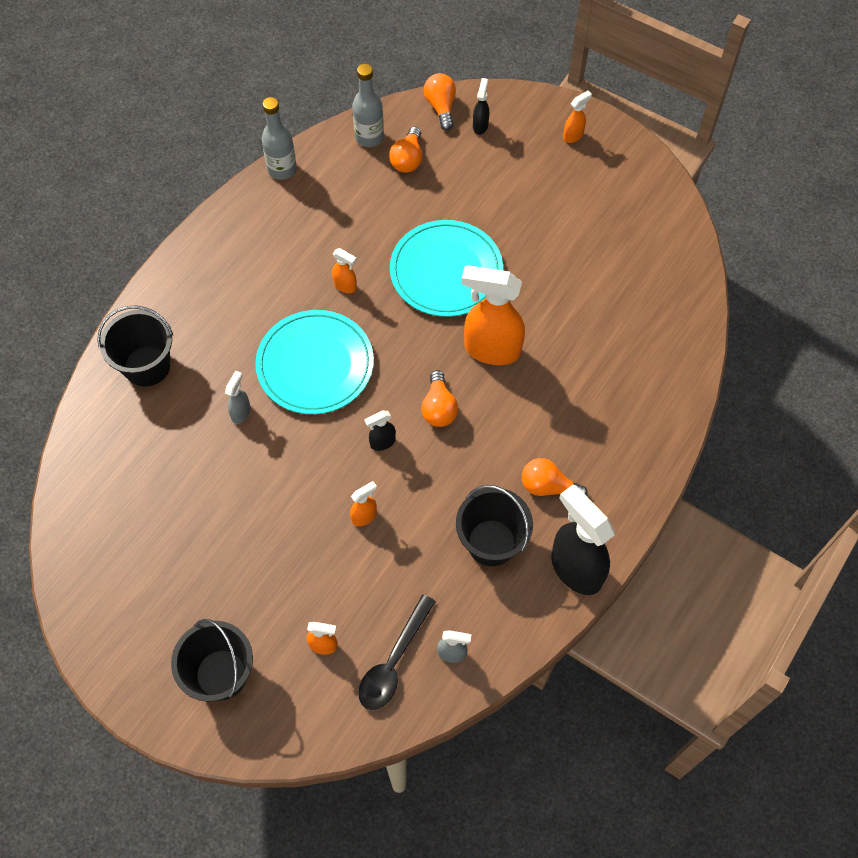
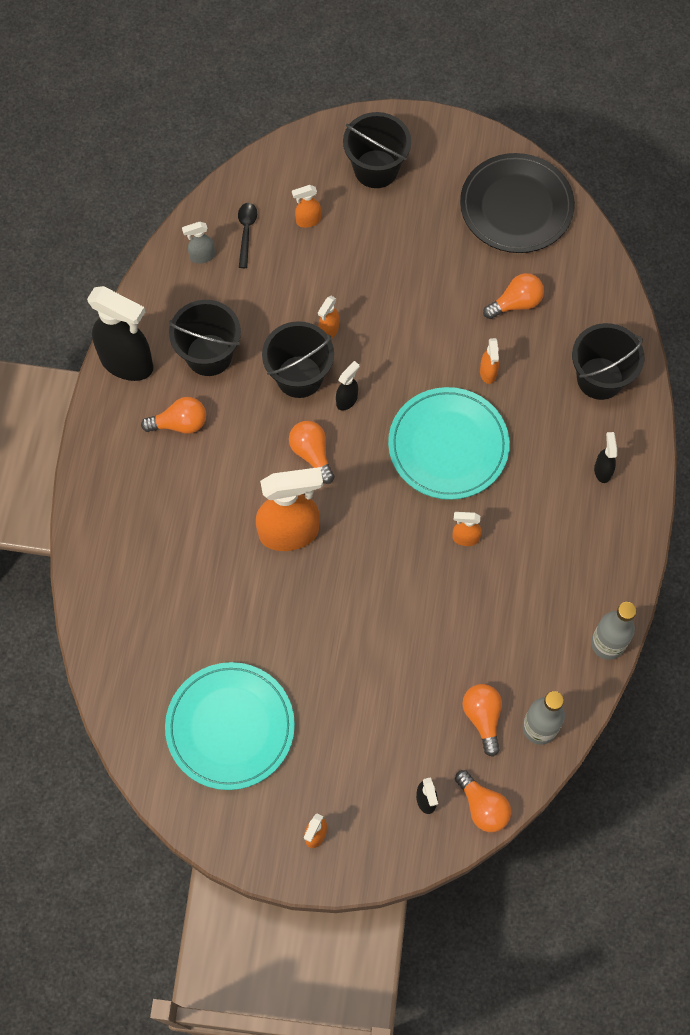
camera: 155 degrees right, 5 degrees up
grey spray bottle [225,371,251,424] -> orange spray bottle [480,338,499,384]
black spoon [358,594,436,710] -> black spoon [238,203,257,268], size x0.64
turquoise plate [390,220,503,317] -> turquoise plate moved to [165,662,295,790]
none -> black bucket [262,321,334,398]
none -> black plate [460,153,575,253]
none -> orange light bulb [483,273,544,319]
none -> black spray bottle [594,432,617,483]

